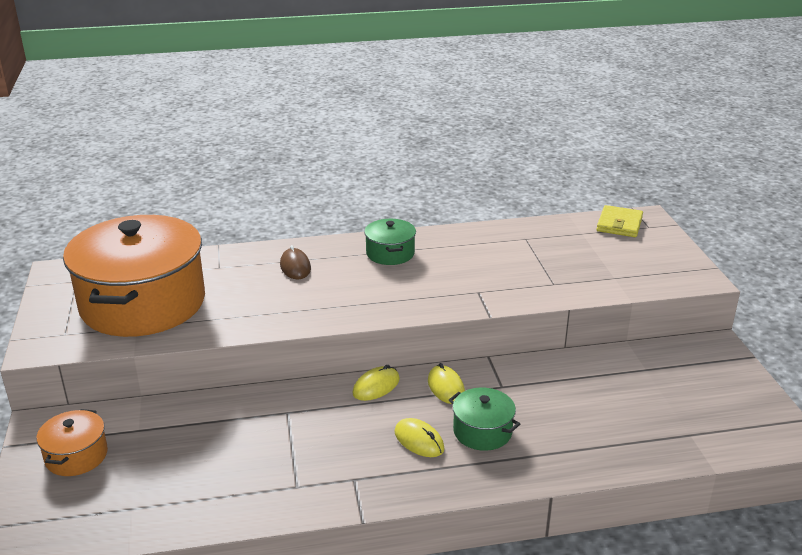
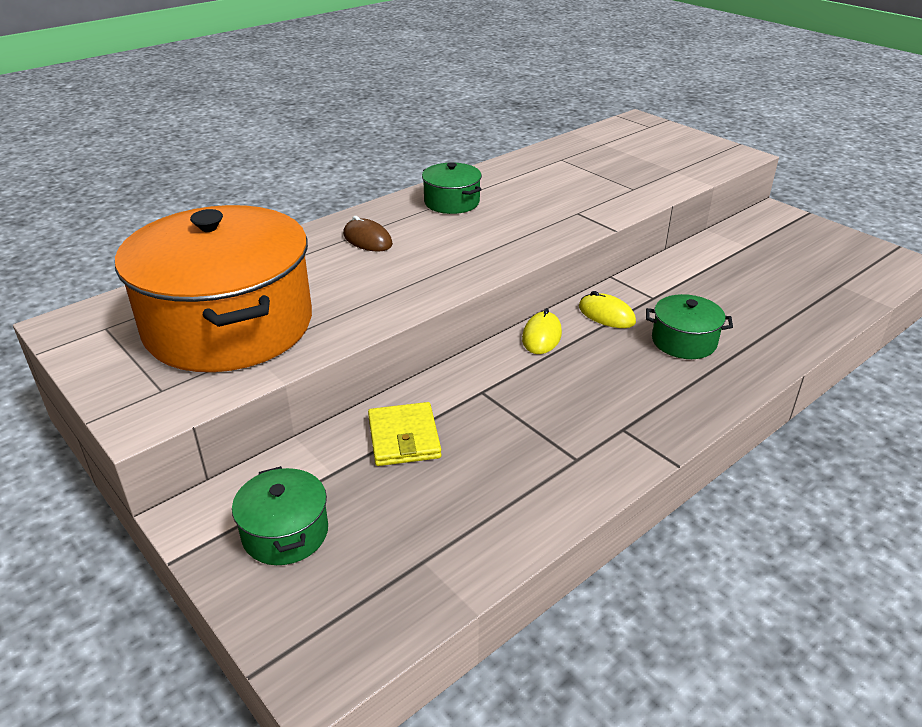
camera: 30 degrees left, 5 degrees up
orange pot [36,409,108,476] -> green pot [232,466,328,565]
yellow mouse [395,418,445,457] -> none
yellow wallet [597,205,643,237] -> yellow wallet moved to [368,402,441,466]

